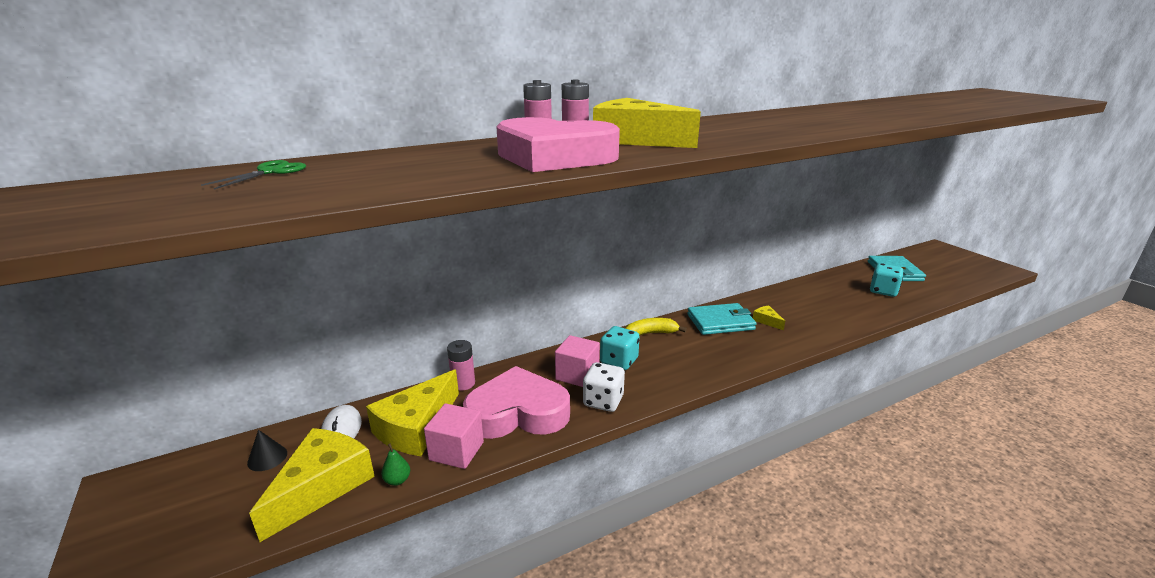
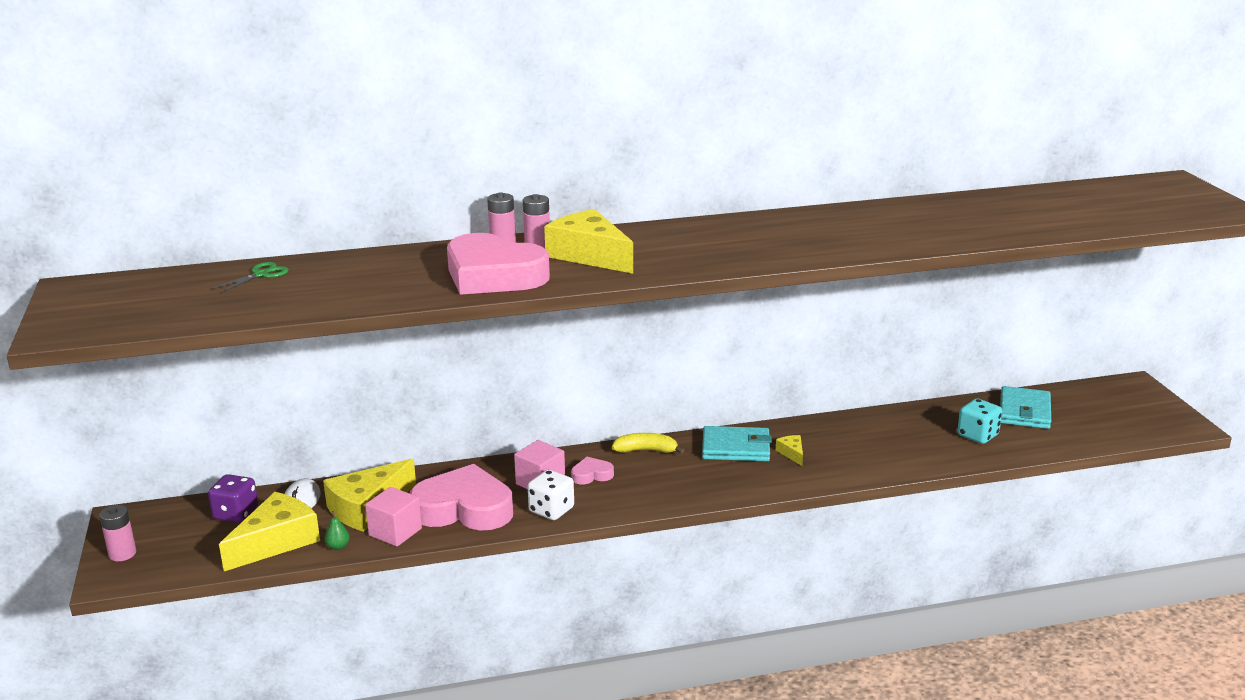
camera: 15 degrees right, 0 degrees up
black cone [247,430,287,471] -> purple dice [208,474,258,523]
pink battery [447,340,475,390] -> pink battery moved to [99,505,136,561]
turquoise dice [600,326,640,370] -> pink heart [571,457,614,485]

